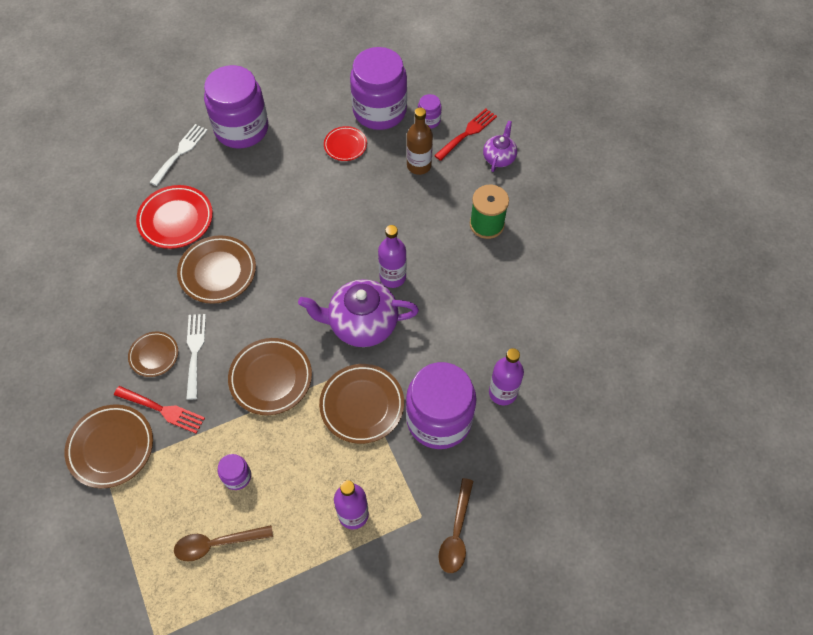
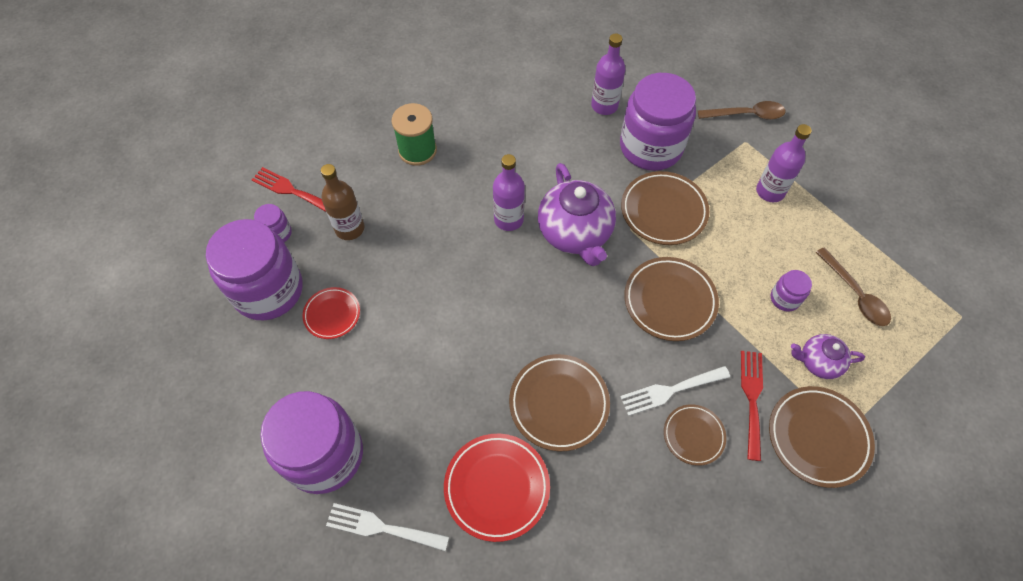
camera: 105 degrees left, 0 degrees up
purple teapot [483,120,517,172] -> purple teapot moved to [791,334,865,379]

